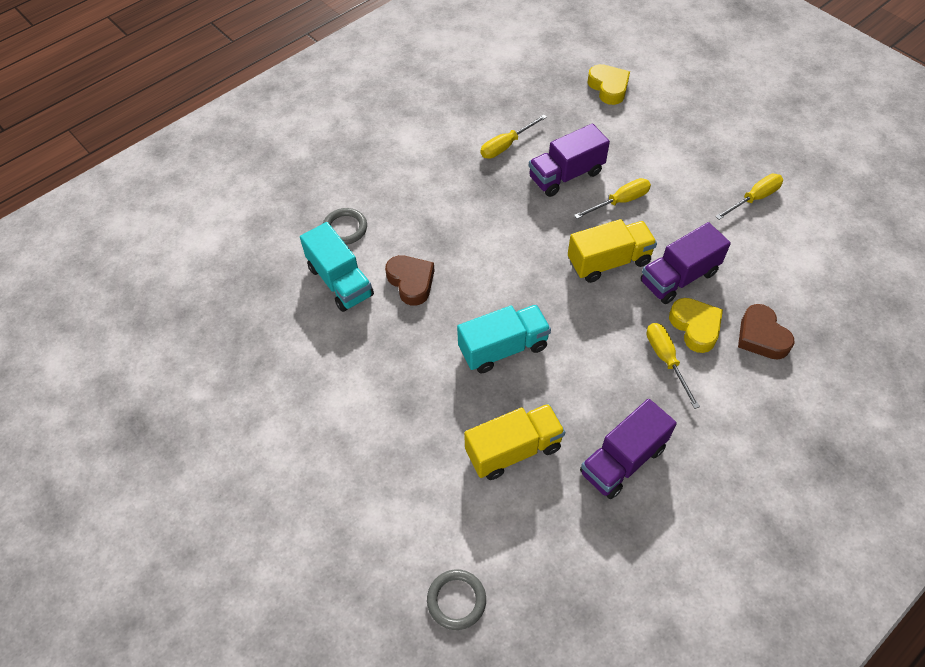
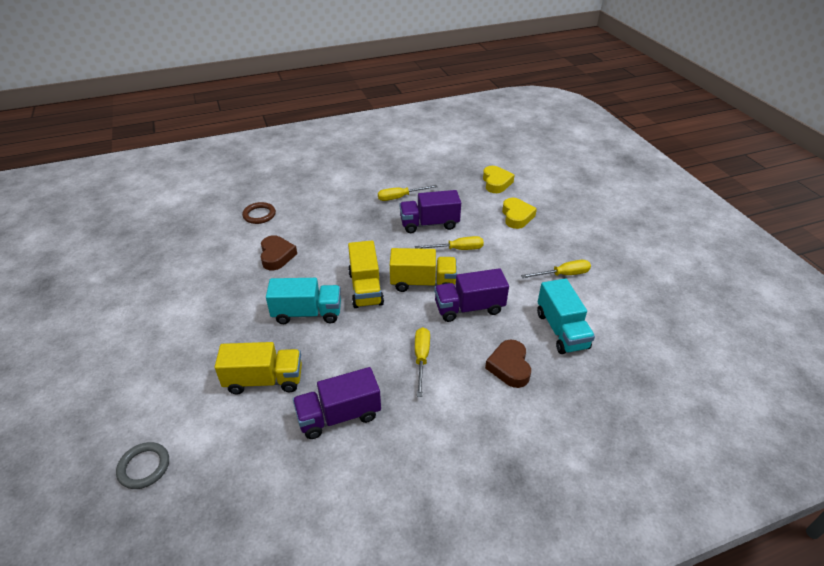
camera: 20 degrees right, 15 degrees down
turquoise truck [300,222,374,312] -> turquoise truck moved to [537,278,595,354]
grey ring [323,208,367,245] -> brown ring [242,202,276,224]
yellow heart [669,298,723,353] -> yellow heart moved to [502,198,537,229]
none -> yellow truck [348,240,384,308]

